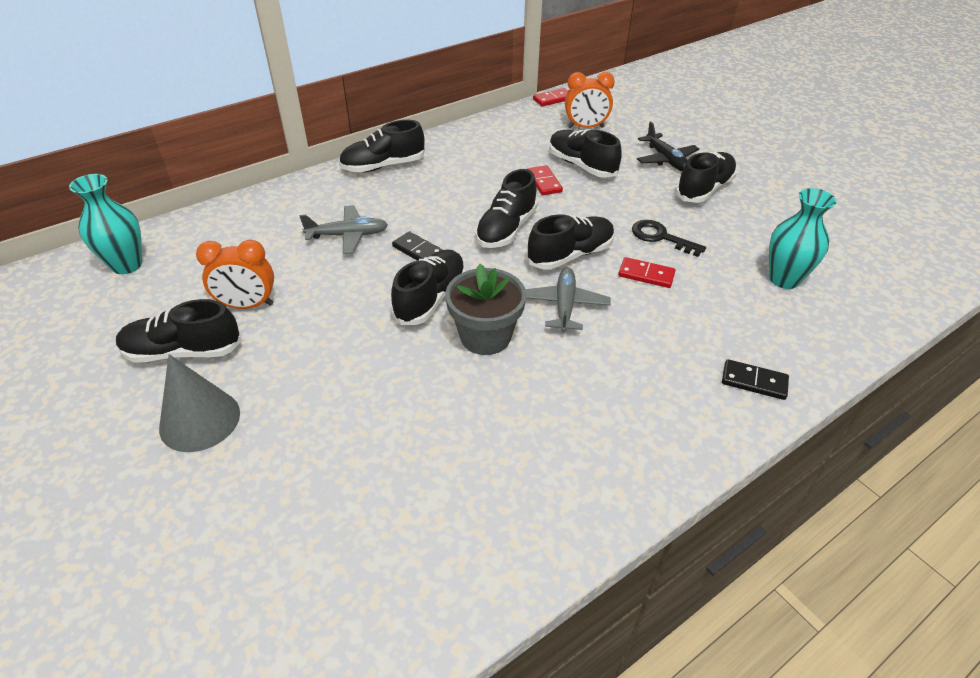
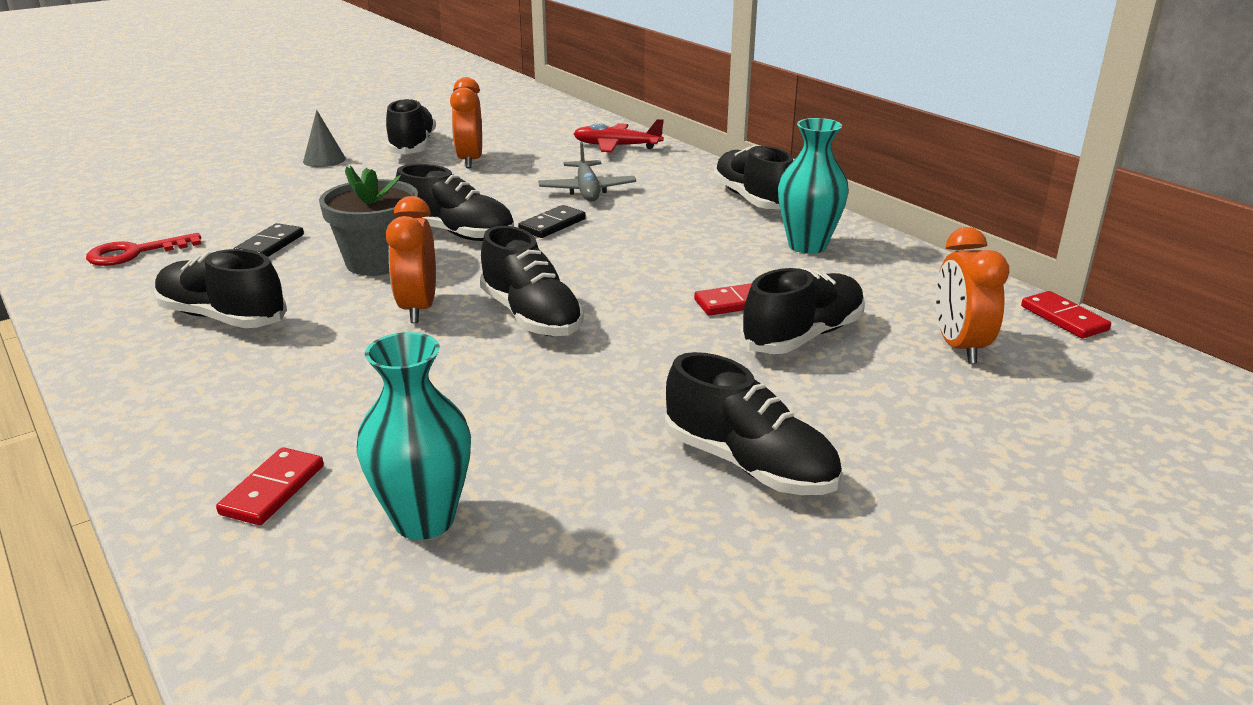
camera: 90 degrees right, 15 degrees down
turquoise vase [69,174,142,274] -> turquoise vase moved to [778,118,849,254]
grey cone [159,354,240,452] -> grey cone [303,110,346,167], size x0.63
black shoe [475,169,538,248] -> black shoe moved to [154,249,287,328]
grey plane [526,267,611,333] -> orange clock [386,196,436,323]
red domino [618,257,676,288] -> red domino moved to [216,447,324,525]
black key [632,220,706,257] -> none
black plane [637,121,699,171] -> none
black domino [722,359,789,400] -> black domino moved to [234,223,304,257]
none -> red key [86,233,201,266]
none -> red plane [573,119,664,152]

